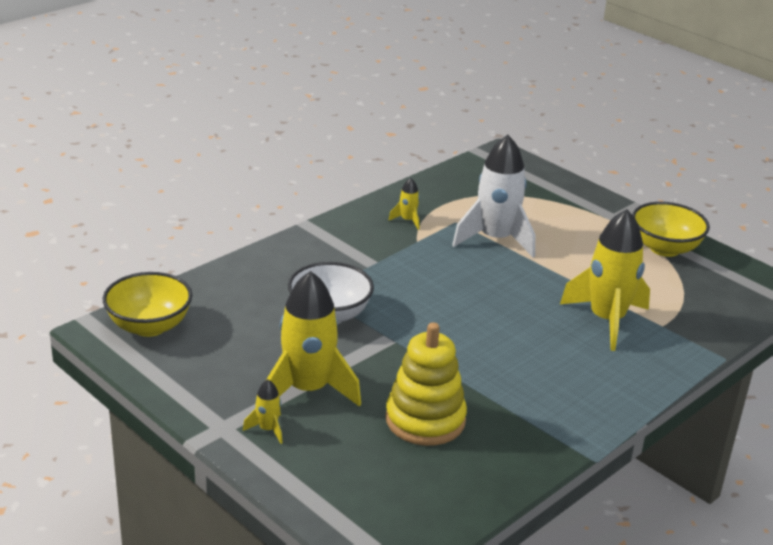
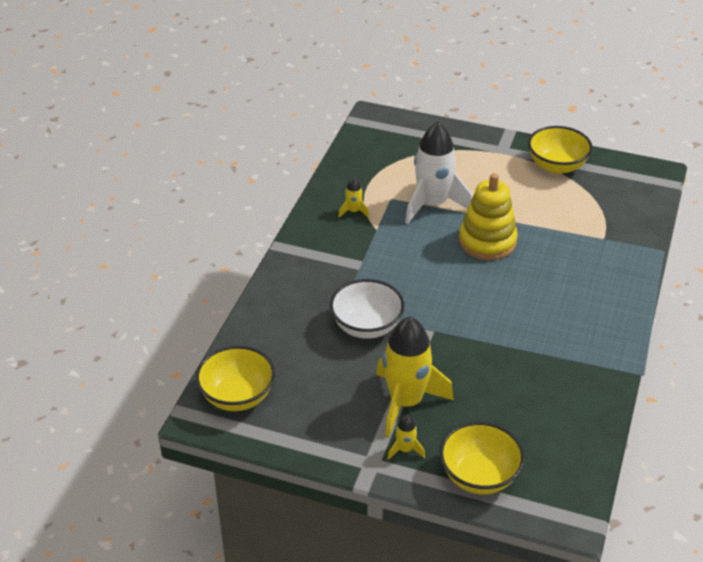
camera: 25 degrees left, 10 degrees up
yellow stacking toy [385,322,467,446] -> yellow stacking toy moved to [459,173,518,260]
yellow rocket [560,209,650,351] -> none
none -> yellow bowl [440,422,525,494]

